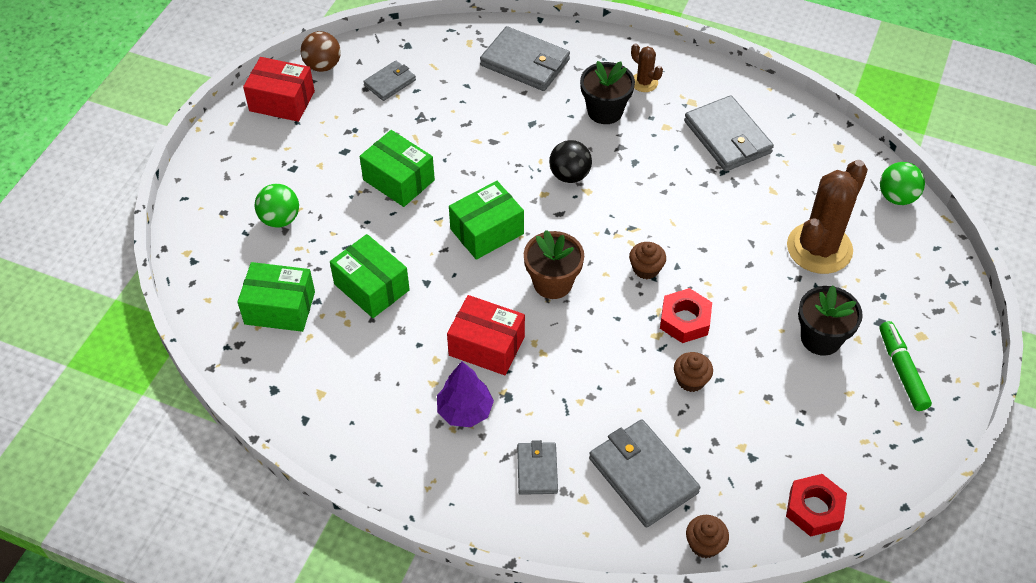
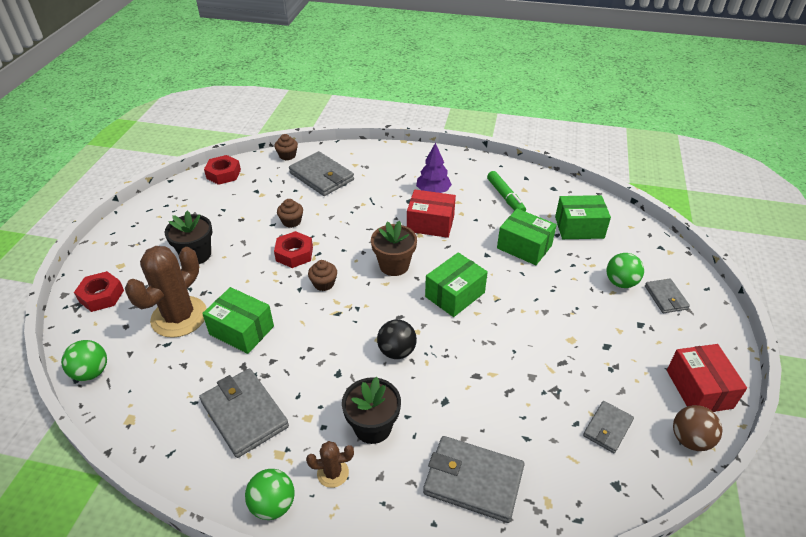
camera: 170 degrees right, 10 degrees down
red box [243,57,315,122] -> red box turned 75 degrees clockwise [667,344,747,412]
green box [360,130,435,207] -> green box moved to [202,287,274,354]
grey wallet [517,440,558,495] -> grey wallet moved to [645,279,690,313]
brown cactus [631,44,663,92] -> brown cactus turned 45 degrees counterclockwise [306,441,354,488]
green marker [879,321,932,411] -> green marker moved to [487,171,526,212]
none -> red nut [74,271,124,312]
none -> green ball [245,469,294,520]

